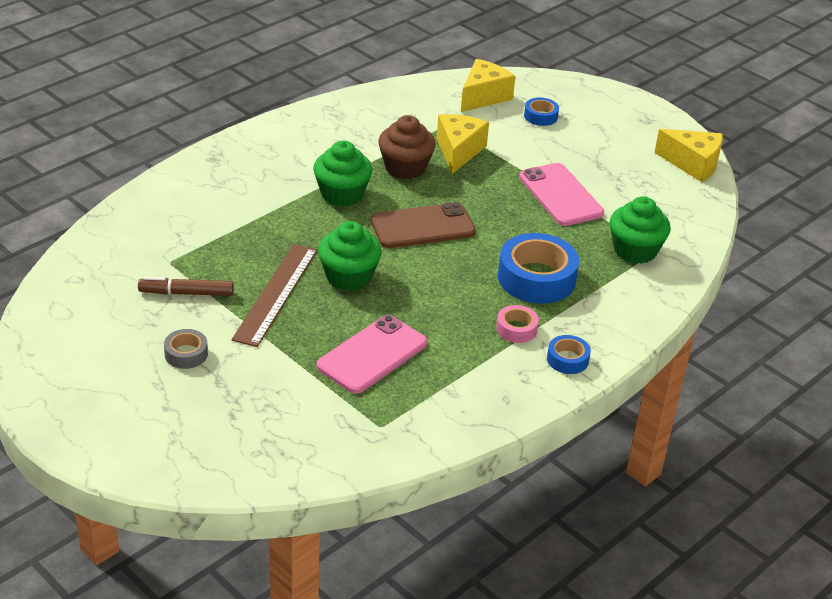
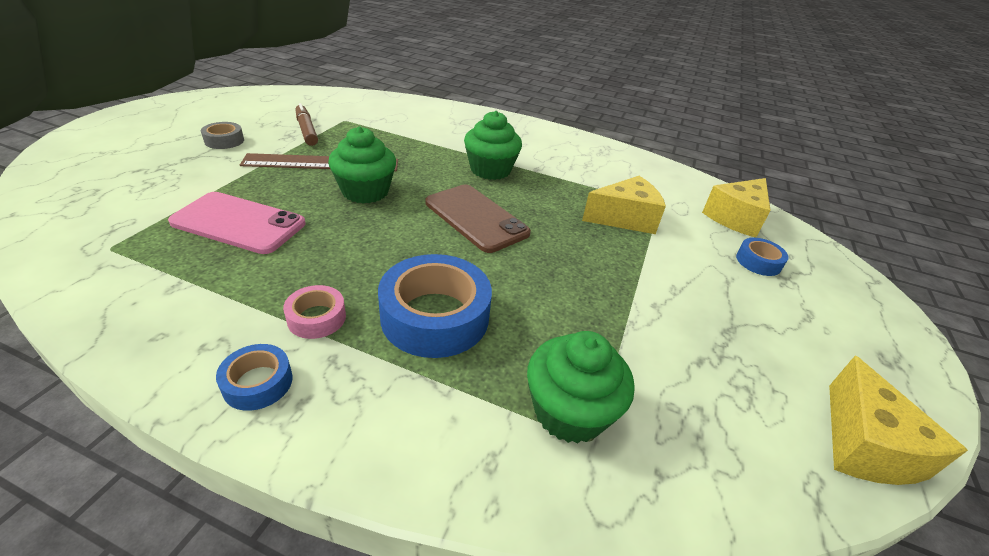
camera: 65 degrees right, 0 degrees up
brown cupcake [378,115,436,179] -> none
yellow cheese [461,59,516,112] -> yellow cheese turned 120 degrees clockwise [702,178,771,238]
pink phone [519,163,604,226] -> none

